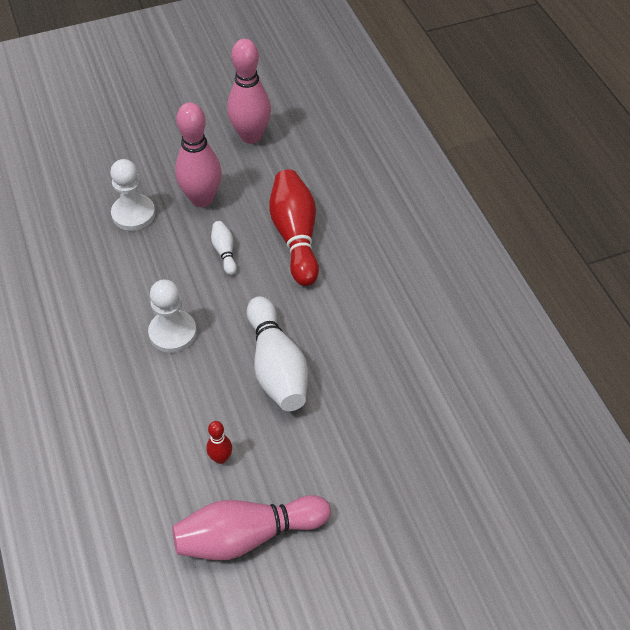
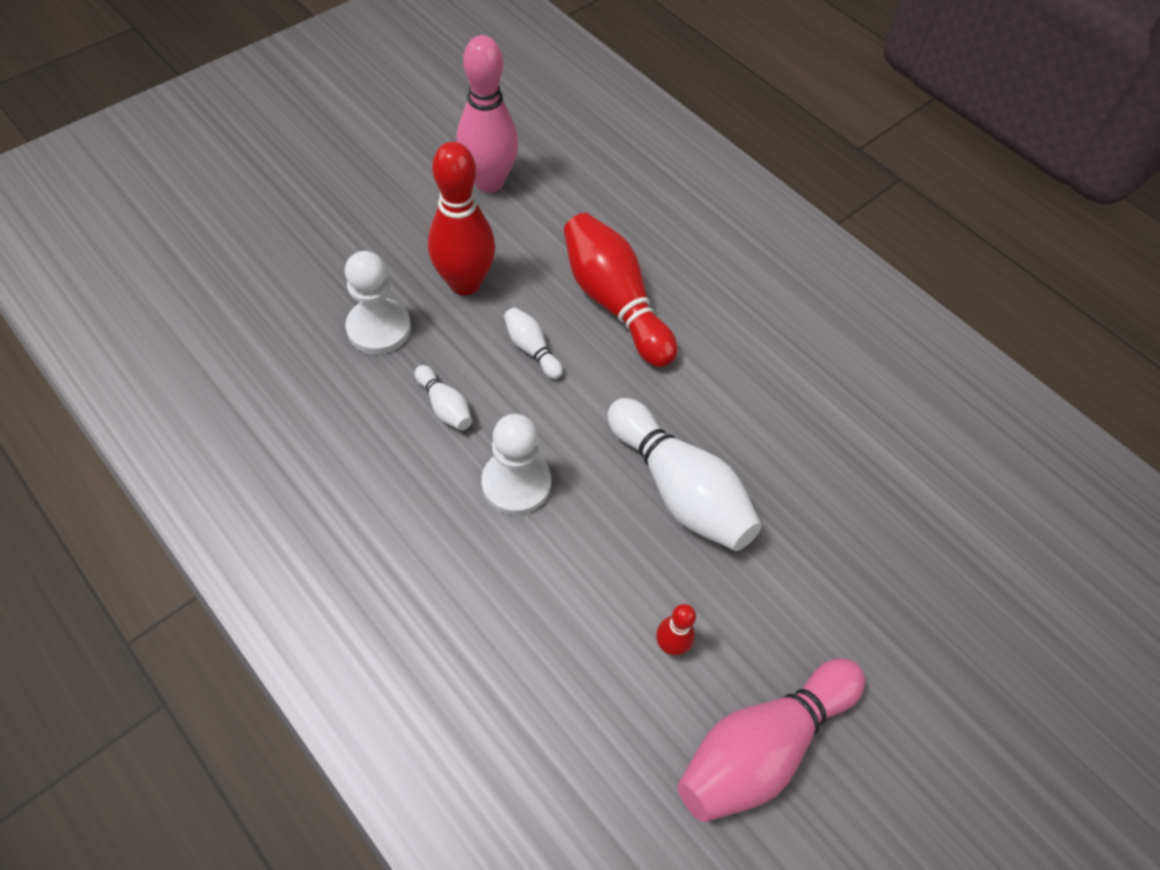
camera: 25 degrees left, 5 degrees up
pink bowling pin [175,103,222,207] -> red bowling pin [428,142,495,296]
none -> white bowling pin [415,365,472,430]

